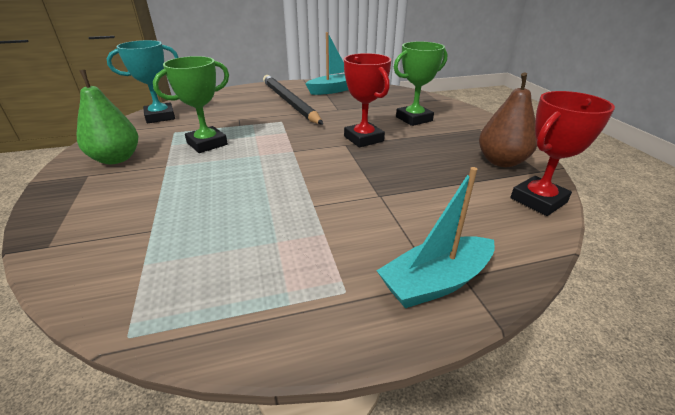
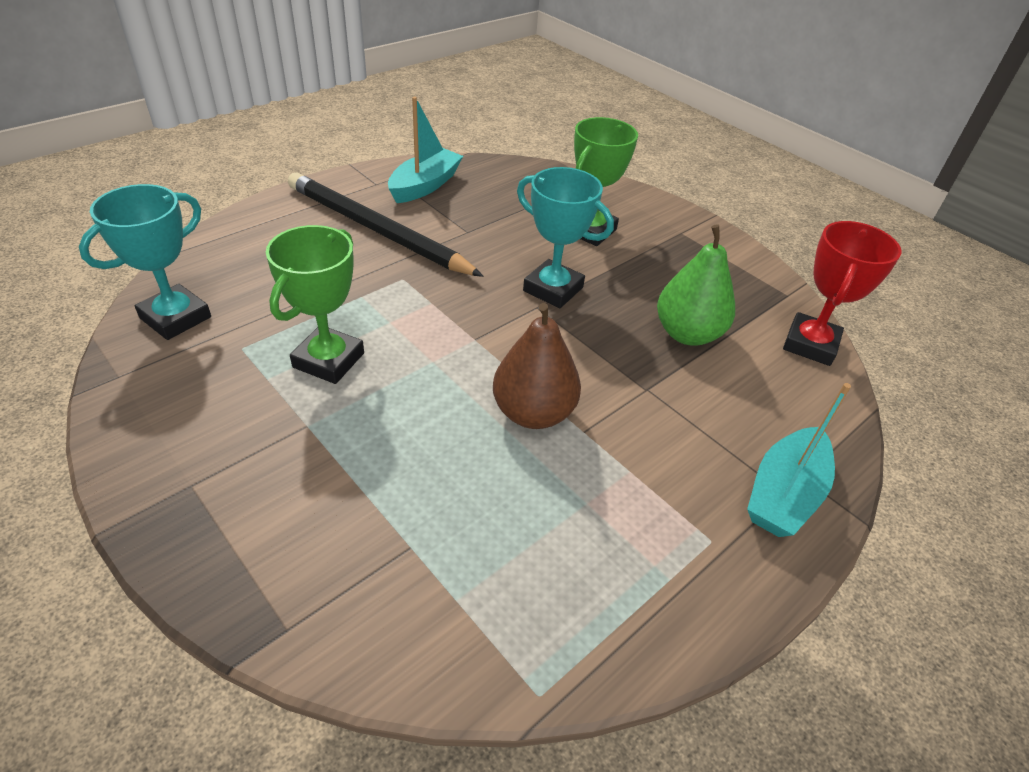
camera: 30 degrees left, 10 degrees up
green pear [76,70,138,164] -> green pear moved to [657,225,735,346]
red trophy [344,53,391,148] -> turquoise trophy [517,167,614,308]
brown pear [479,73,537,167] -> brown pear moved to [493,303,581,429]

